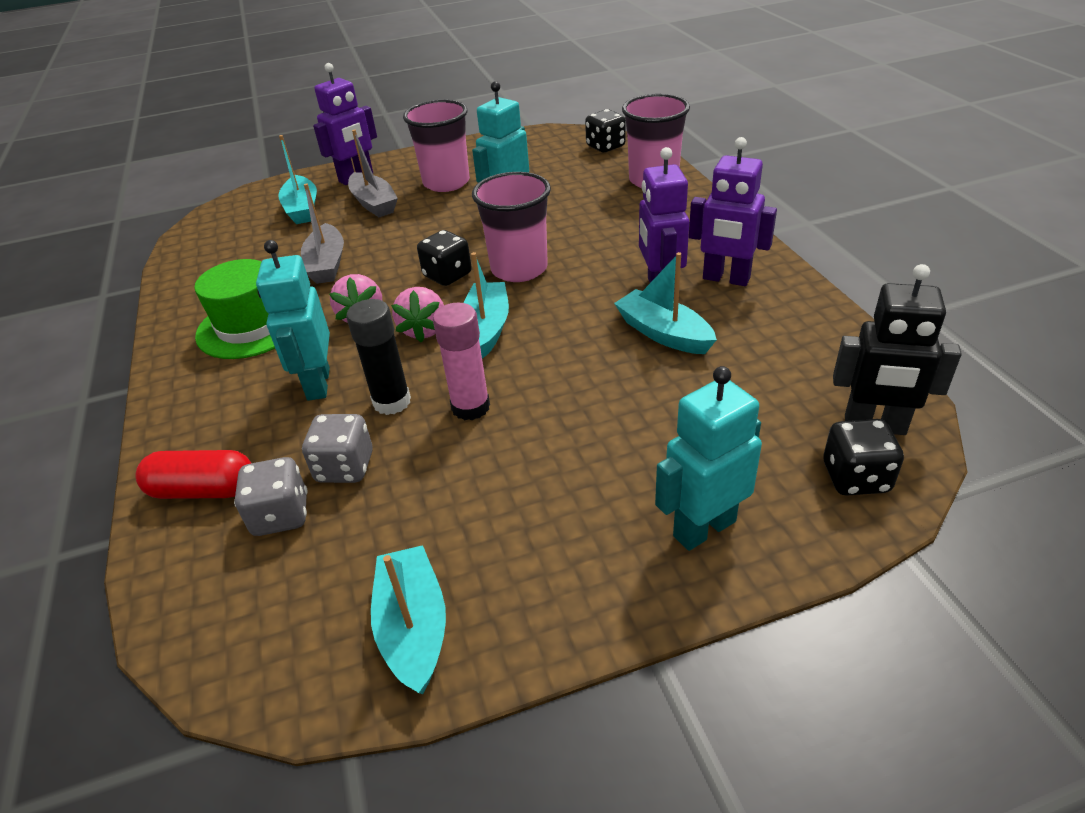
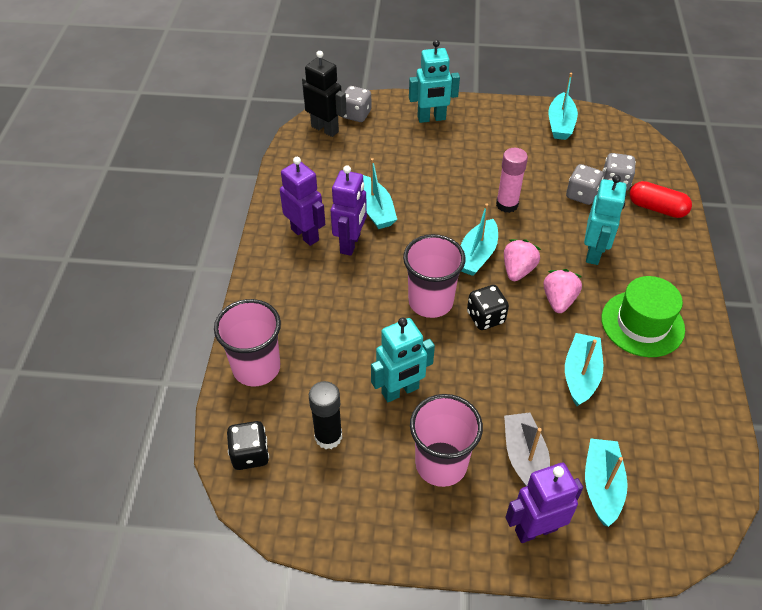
camera: 160 degrees left, 10 degrees up
grey boat [301,183,344,284] -> turquoise boat [565,333,603,406]
black glue stick [346,299,411,415] -> black glue stick moved to [309,381,342,449]
black dice [823,419,904,496] -> grey dice [343,86,371,122]

